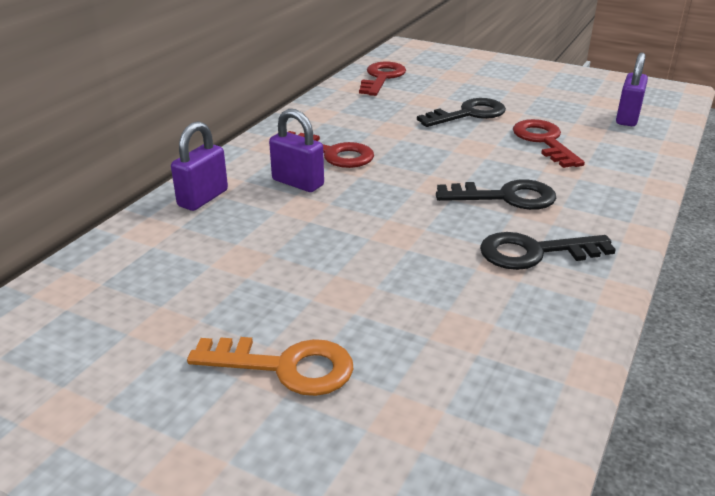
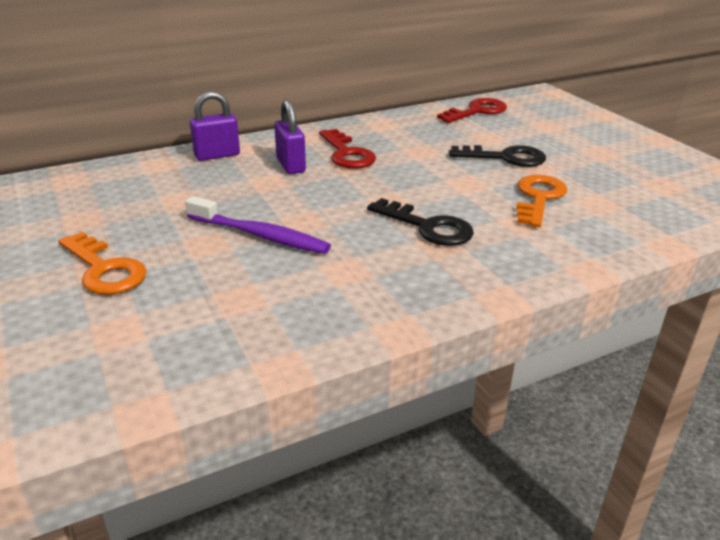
camera: 35 degrees right, 0 degrees up
black key [480,232,616,270] -> none
red key [513,119,585,168] -> orange key [516,175,567,227]
purple padlock [616,52,648,126] -> none
none -> purple toothbrush [185,196,331,254]

